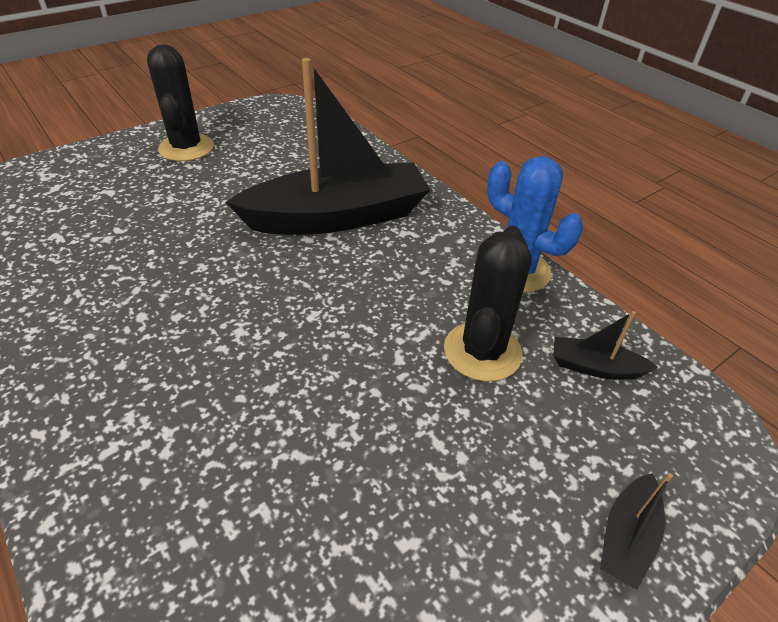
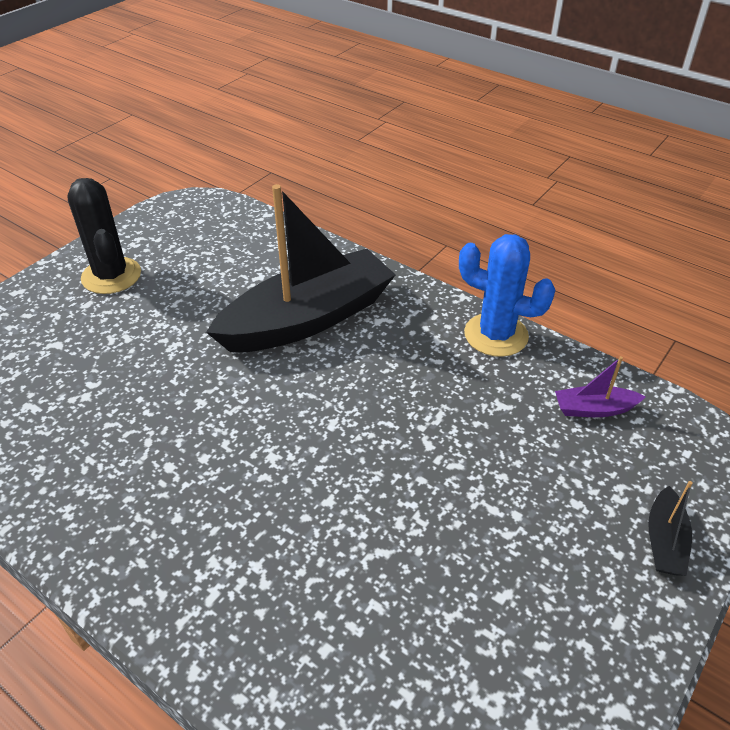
camera: 15 degrees left, 0 degrees up
black cactus [444,226,532,381] -> none
black boat [553,311,658,380] -> purple boat [555,356,645,417]

